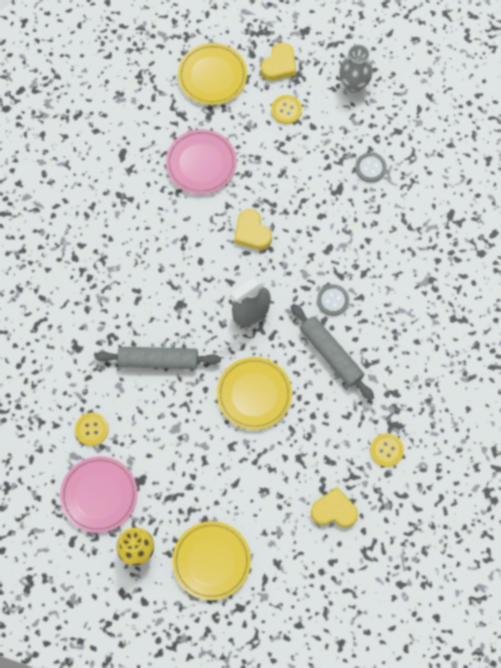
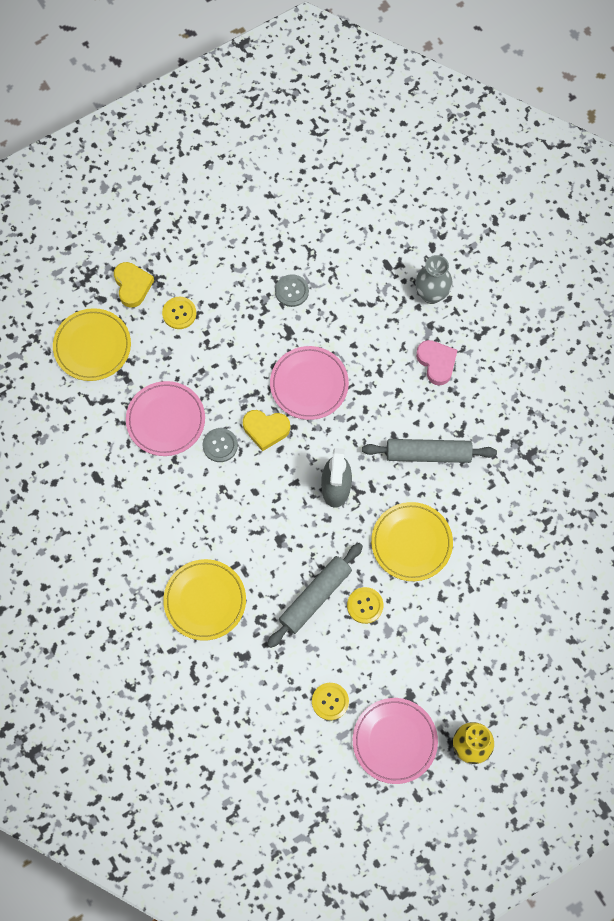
camera: 50 degrees left, 0 degrees up
yellow plate [172,521,251,600] -> yellow plate moved to [163,559,246,641]
yellow heart [311,487,358,528] -> none
grey button [317,284,349,316] -> grey button moved to [203,428,238,462]
grey vase [339,44,373,93] -> grey vase moved to [415,255,453,304]
yellow button [370,433,404,467] -> yellow button moved to [347,587,383,624]
none -> pink plate [270,346,349,420]
none -> pink heart [416,340,458,385]

